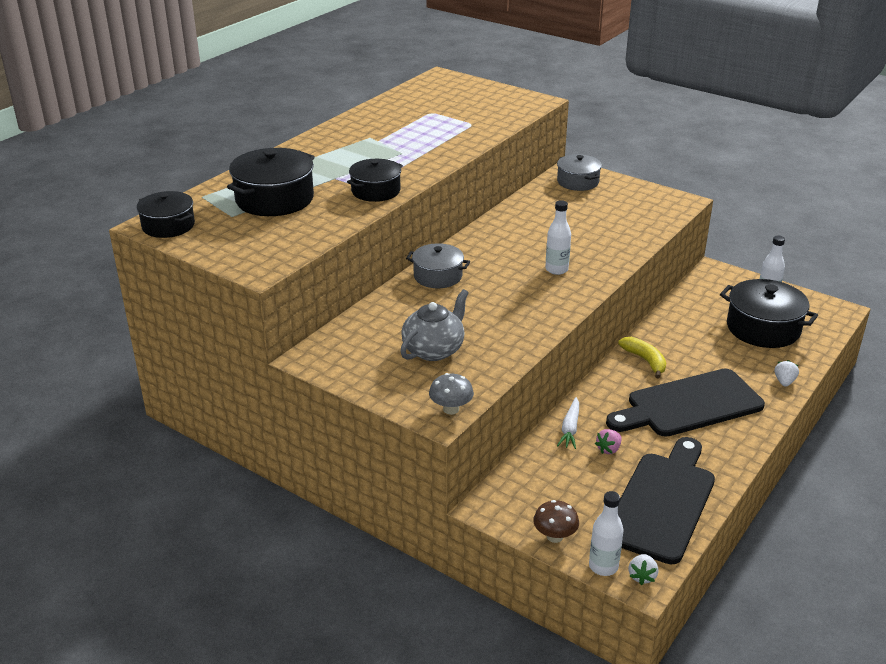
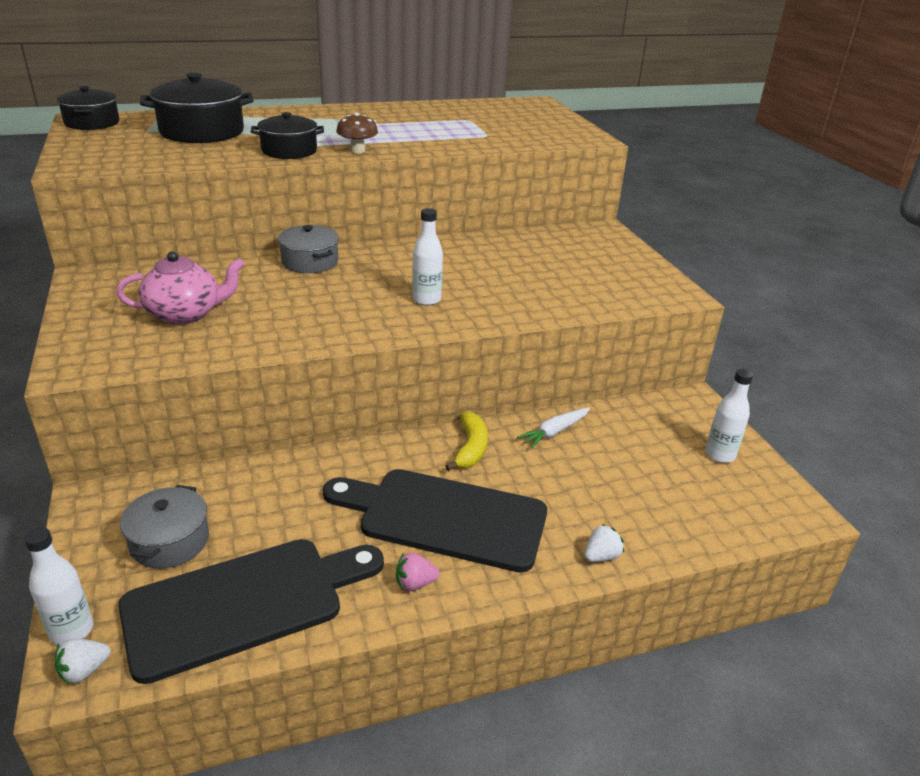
camera: 35 degrees right, 0 degrees up
grey teapot [400,289,469,361] -> pink teapot [116,251,245,325]
grey mushroom [429,373,474,415] -> none
brown mushroom [533,500,579,543] -> brown mushroom moved to [336,113,378,153]
grey pot [557,154,602,191] -> grey pot moved to [120,485,209,569]
white carrot [557,397,579,449] -> white carrot moved to [517,407,590,449]
pink strawberry [595,429,622,454] -> pink strawberry moved to [396,553,440,591]
black pot [720,279,818,348] -> none

